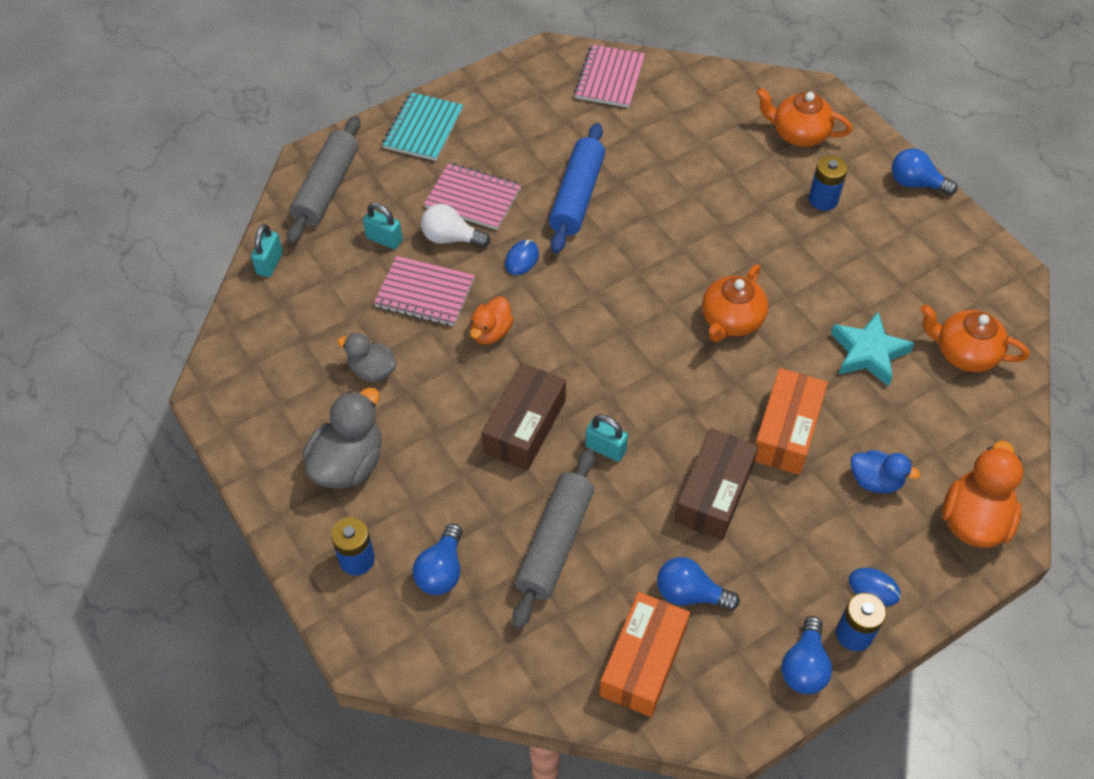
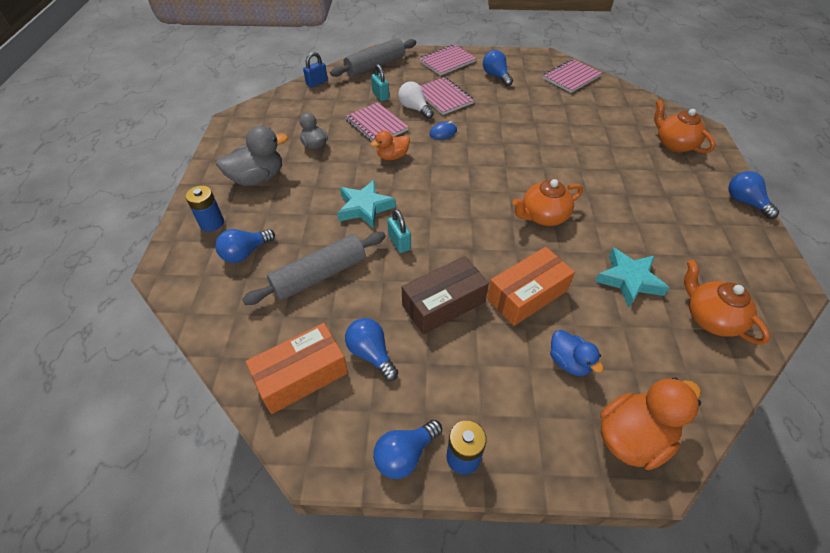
camera: 35 degrees right, 5 degrees down
turquoise padlock [251,224,283,277] -> blue padlock [303,52,328,88]
turquoise notebook [382,92,463,161] -> pink notebook [419,44,477,76]
brown box [481,363,566,470] -> turquoise star [338,179,396,229]
blue rolling pin [549,123,605,253] -> none
blue battery [809,155,848,211] -> none
blue mouse [849,568,901,606] -> none
none -> blue light bulb [483,50,513,86]

